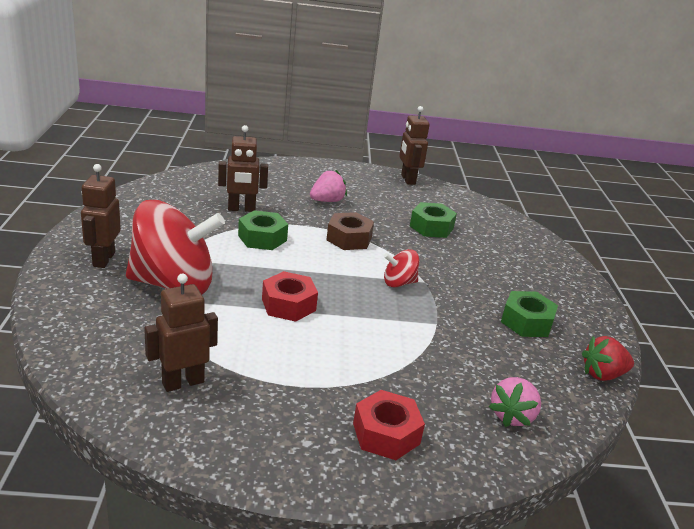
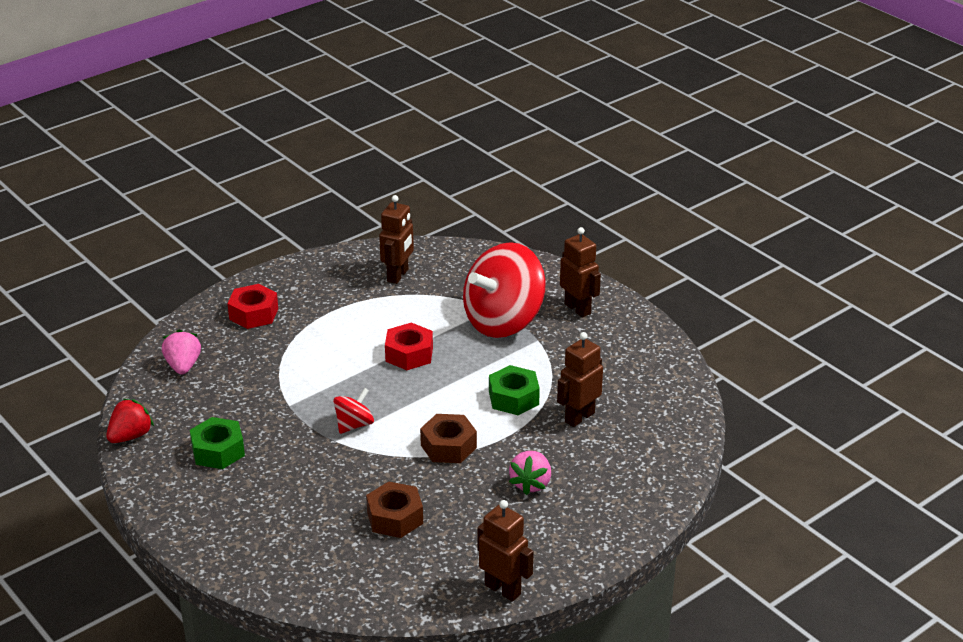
camera: 145 degrees right, 5 degrees up
green nut [410,202,457,238] -> brown nut [366,481,423,538]

